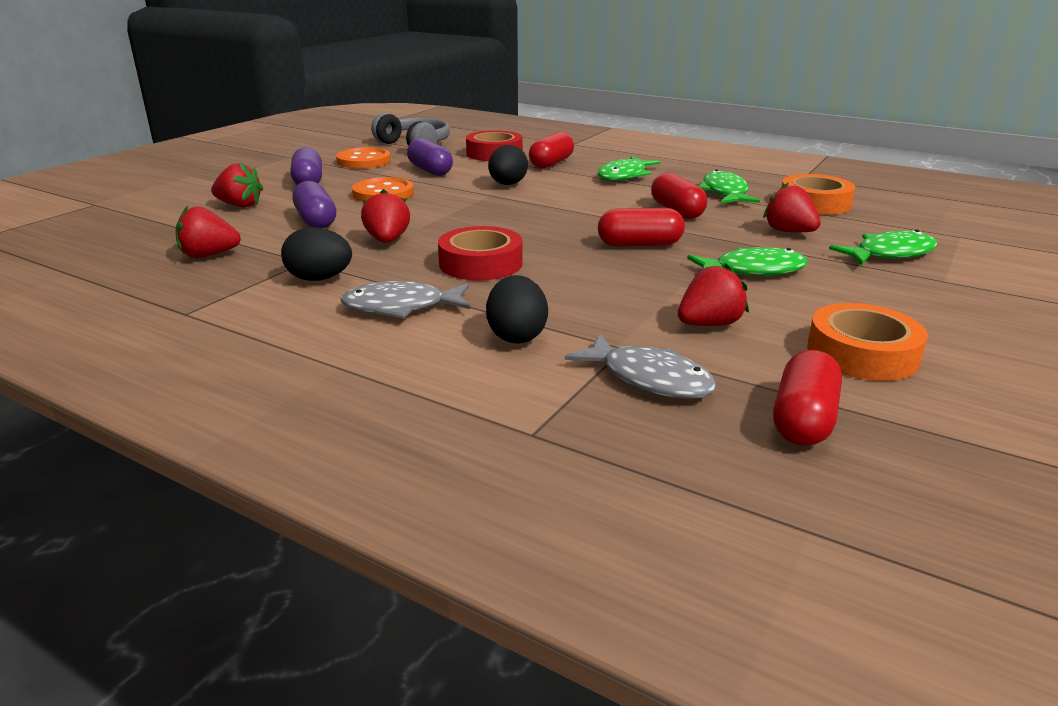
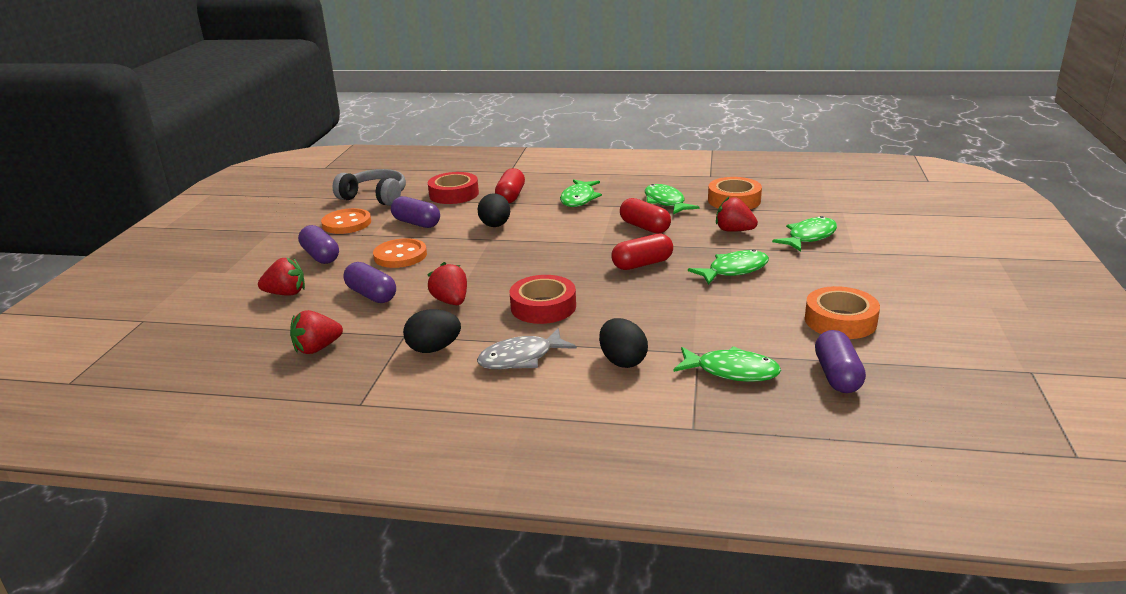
camera: 20 degrees left, 0 degrees up
grey fish [565,334,717,399] -> green fish [673,346,781,382]
red strawberry [678,264,749,326] -> none
red capsule [773,350,842,446] -> purple capsule [815,330,866,393]

